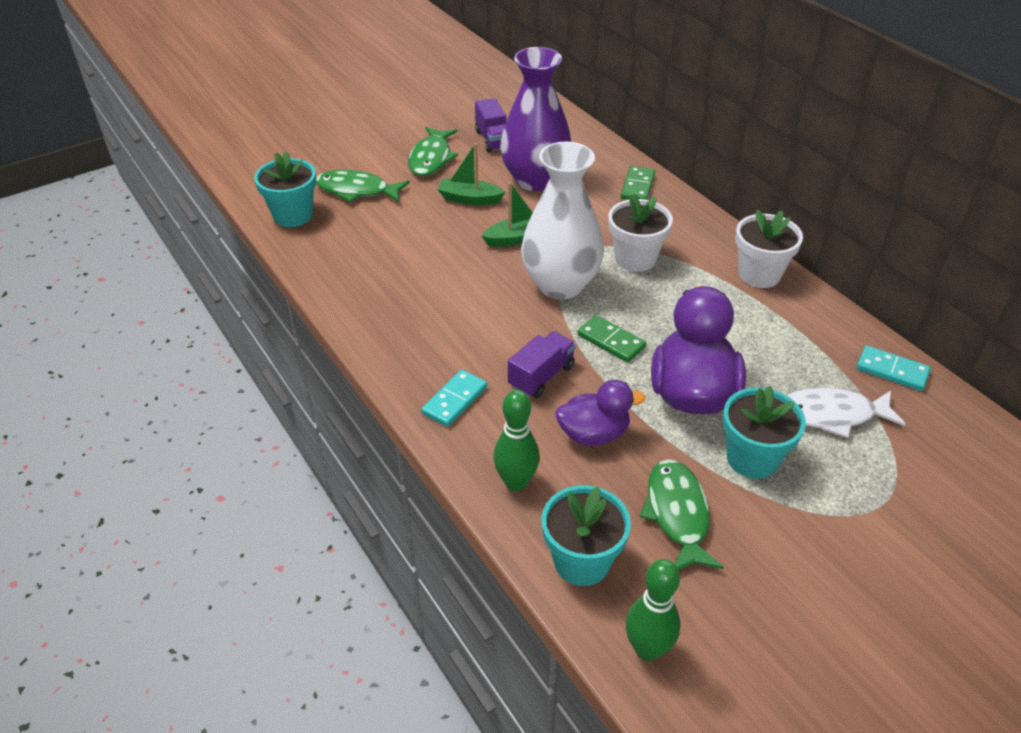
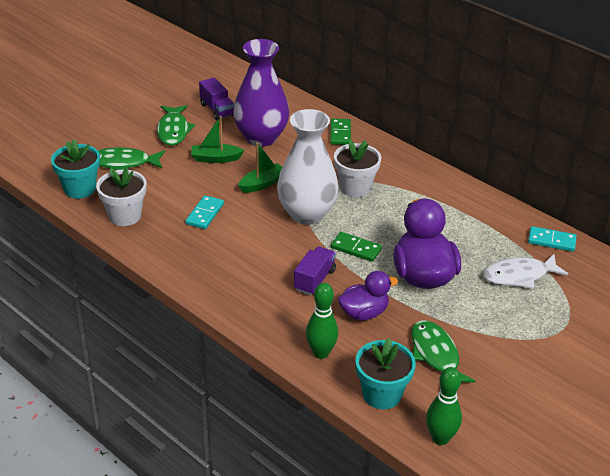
camera: 15 degrees left, 5 degrees down
turquoise domino [421,370,487,427] -> turquoise domino moved to [185,195,224,229]
turquoise flower pot [723,386,806,479] -> none
white flower pot [735,210,803,288] -> white flower pot moved to [96,167,146,226]

